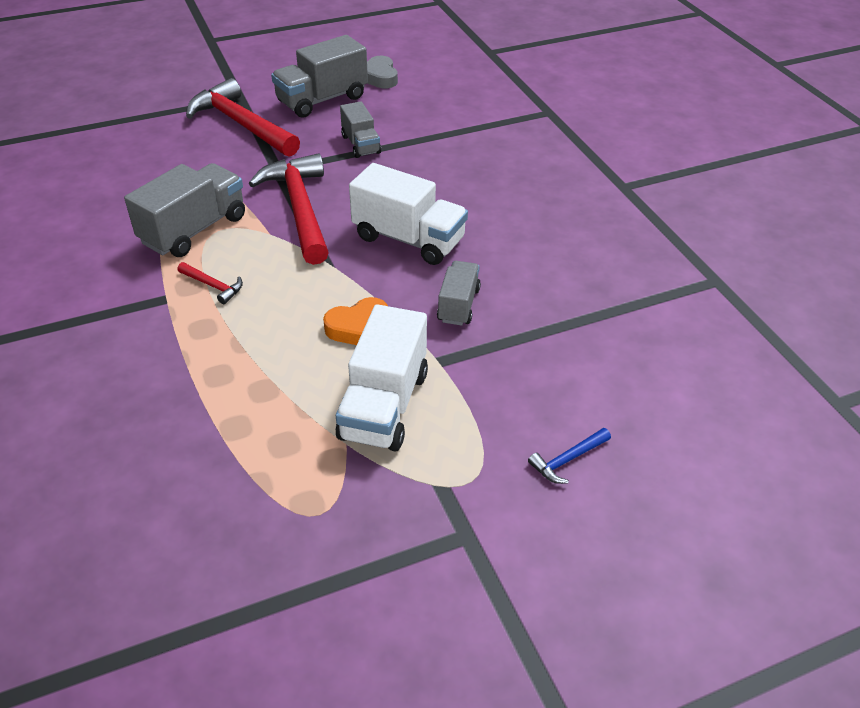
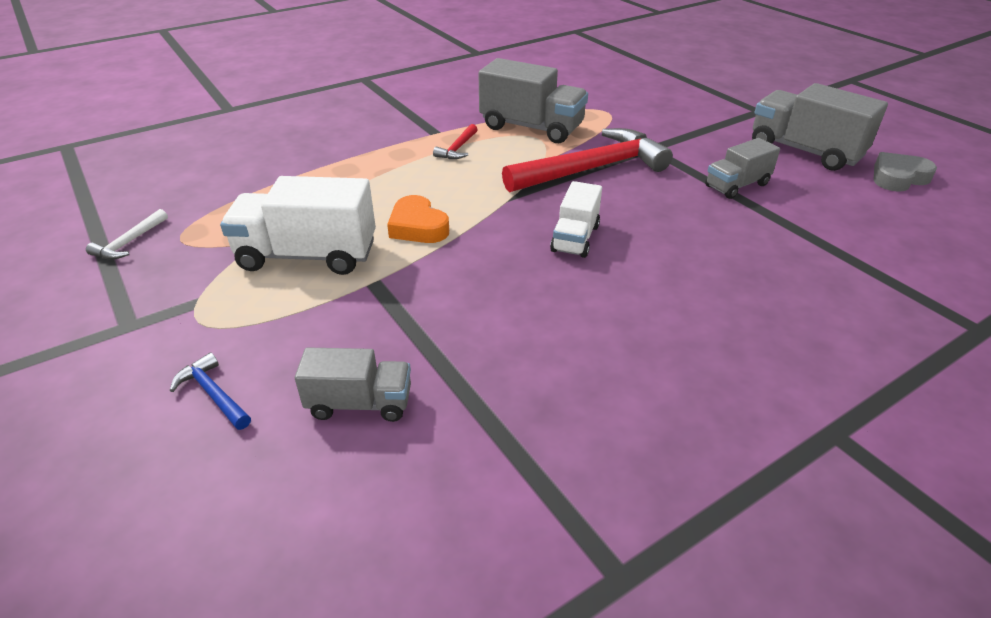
camera: 80 degrees right, 5 degrees down
red hammer [186,78,300,157] -> none
white truck [349,163,468,265] -> white truck [550,181,602,258], size x0.59
grey truck [437,261,481,326] -> grey truck moved to [295,347,411,422]
none -> white hammer [86,209,168,260]

